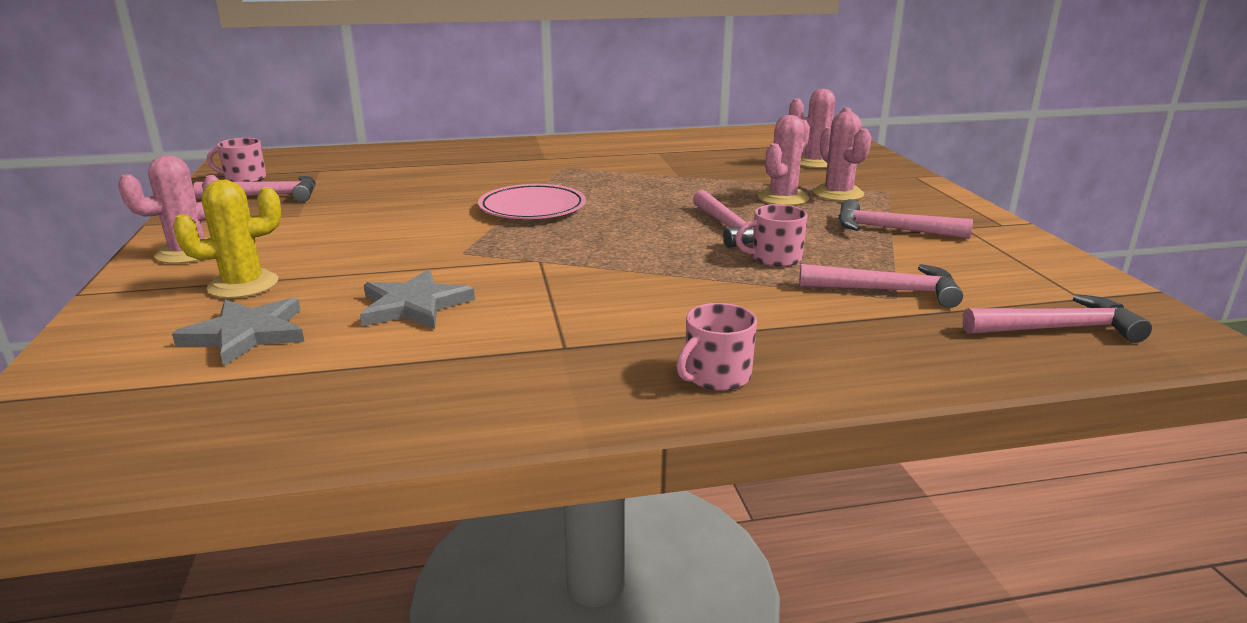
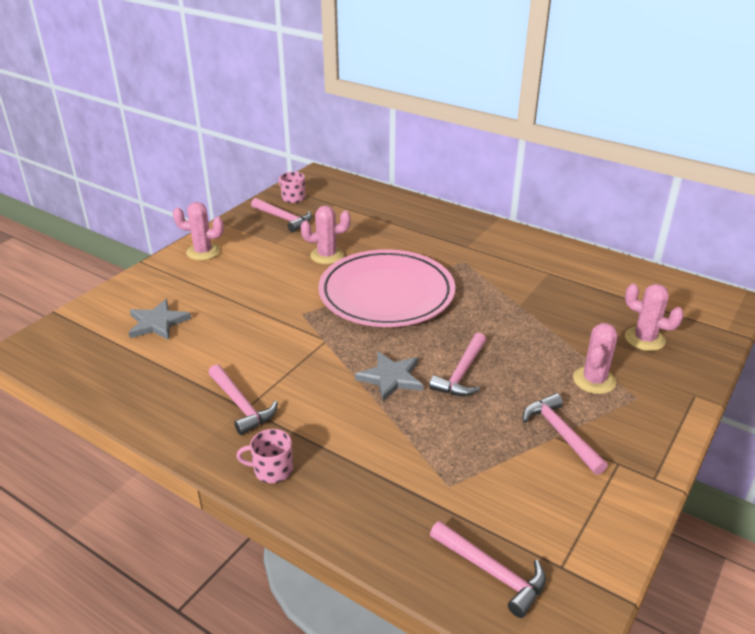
camera: 45 degrees right, 10 degrees up
yellow cactus [173,179,282,298] -> none
grey star [360,269,475,329] -> grey star moved to [355,351,423,402]
pink plate [478,184,586,219] -> pink plate [318,249,455,327], size x1.84
pink mug [735,204,808,267] -> none
pink cactus [758,115,810,206] -> pink cactus moved to [301,205,351,264]
pink hammer [799,264,963,308] -> pink hammer moved to [208,364,278,435]

